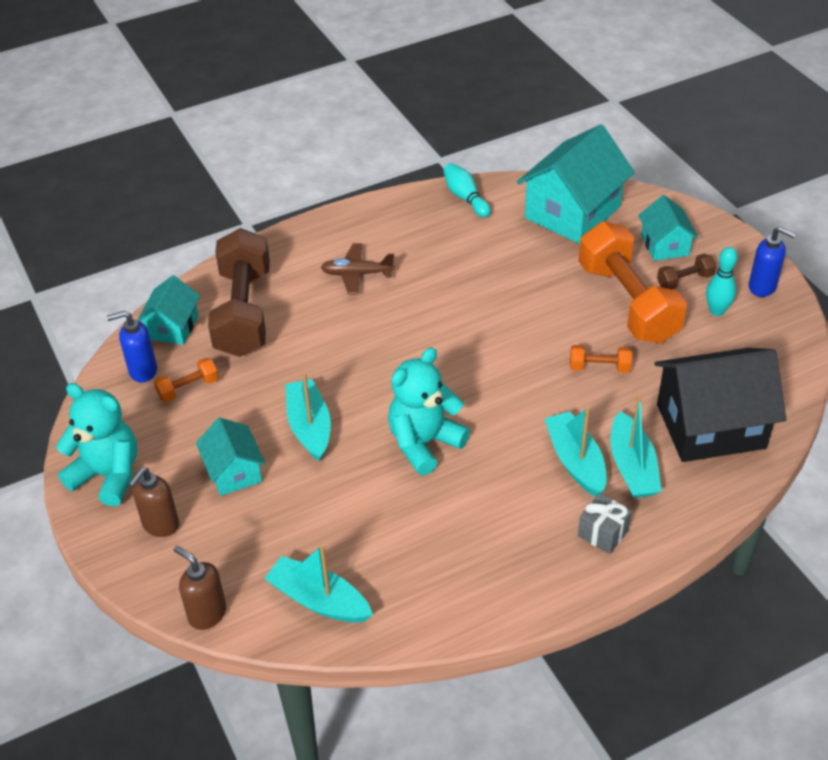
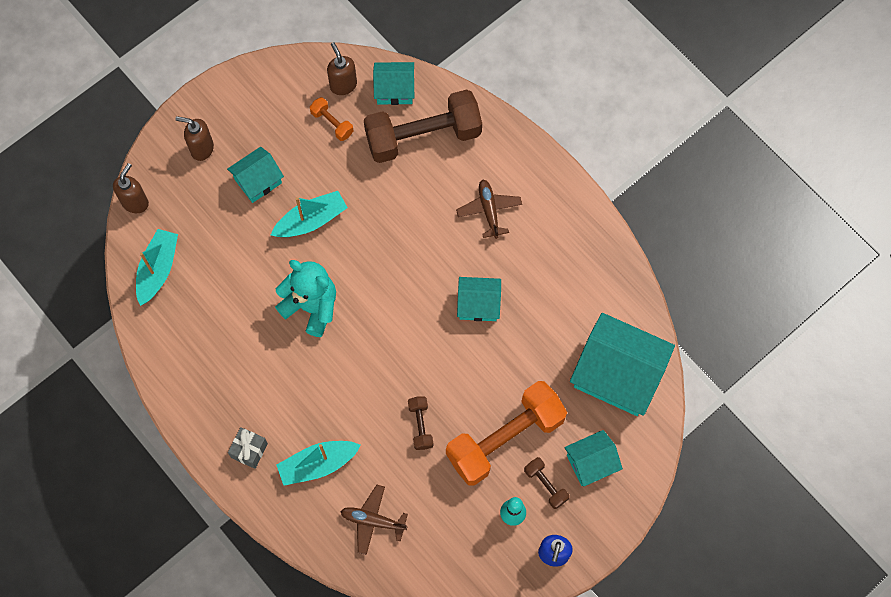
camera: 75 degrees right, 25 degrees up
turquoise teddy bear [56,383,137,507] -> none
blue soap dispenser [107,311,157,383] -> brown soap dispenser [327,42,357,95]
turquoise bowling pin [443,163,491,218] -> none
turquoise boat [544,407,607,497] -> none
orange dumbbell [570,345,632,373] -> brown dumbbell [408,397,433,450]
black house [654,348,787,462] -> brown plane [340,485,408,555]
none -> turquoise house [457,277,501,321]

